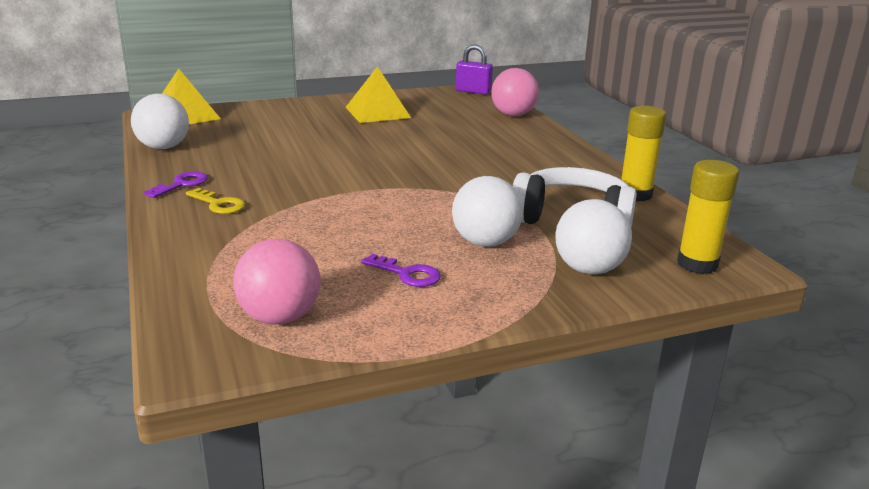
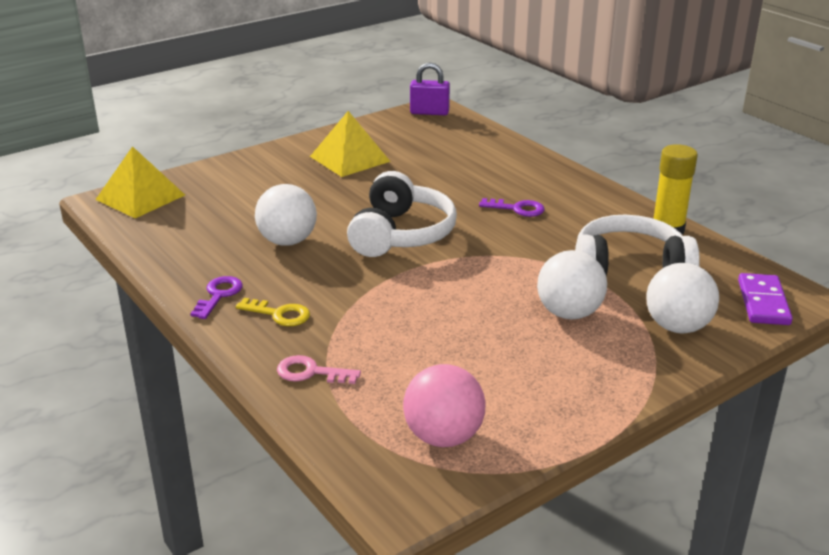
camera: 15 degrees left, 5 degrees up
white ball [131,94,189,149] -> white ball moved to [255,184,317,246]
purple key [361,254,441,287] -> purple key moved to [479,198,545,217]
pink ball [491,68,539,116] -> none
yellow glue stick [677,160,739,274] -> purple domino [738,273,793,325]
none -> pink key [277,355,361,384]
none -> white headphones [347,171,457,257]

